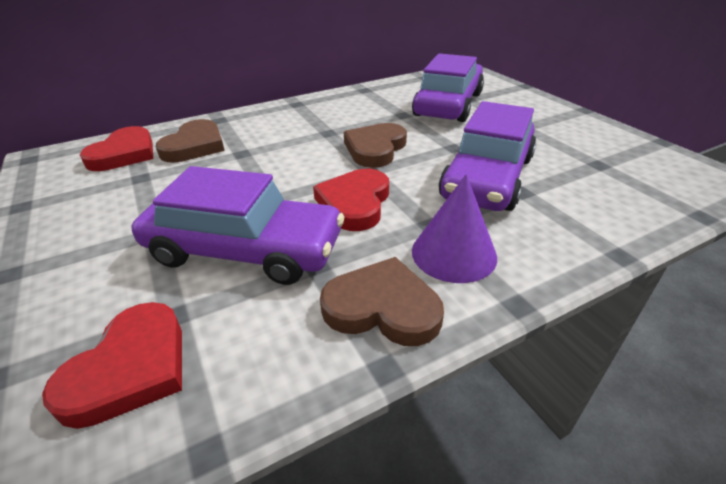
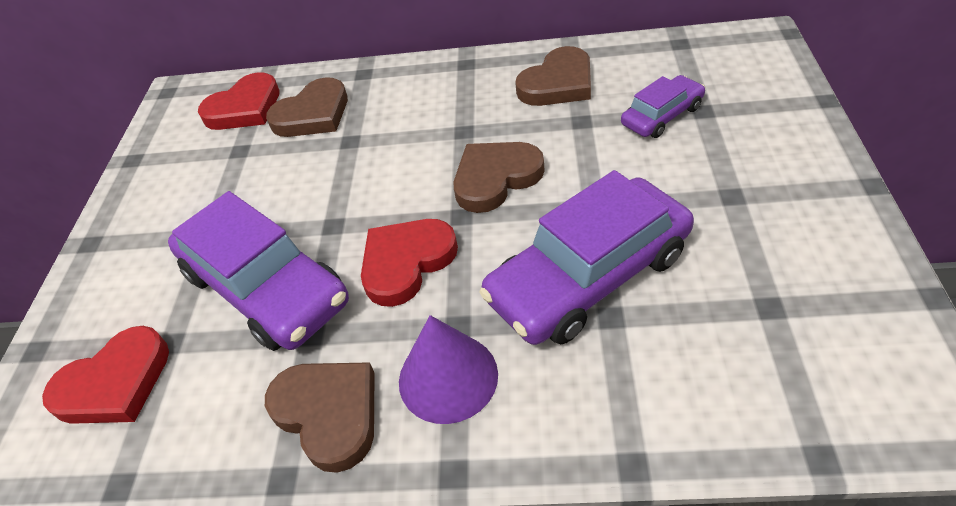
camera: 35 degrees right, 10 degrees up
purple car [412,53,484,122] -> purple car [621,75,705,138], size x0.51
none -> brown heart [515,46,591,106]

